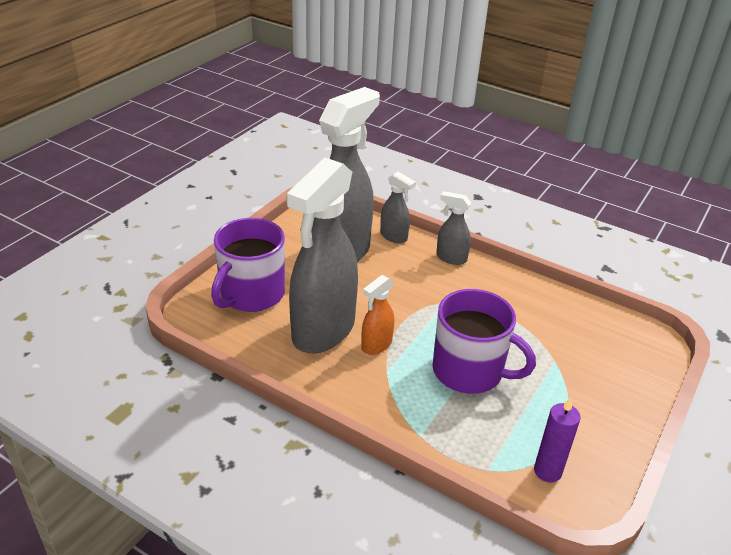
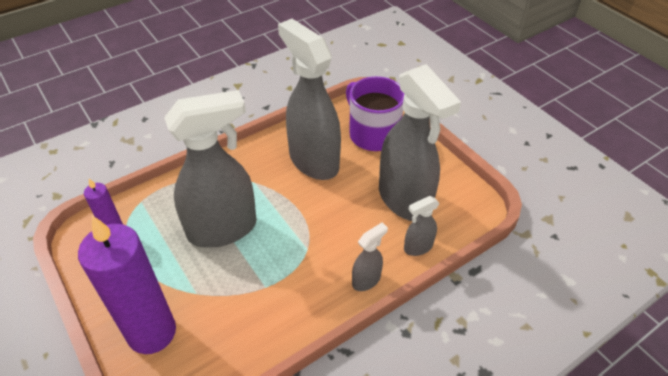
camera: 115 degrees right, 10 degrees up
orange spray bottle [361,275,394,355] -> none
purple mug [433,289,536,394] -> grey spray bottle [164,90,257,247]
none -> purple candle [78,215,176,354]

